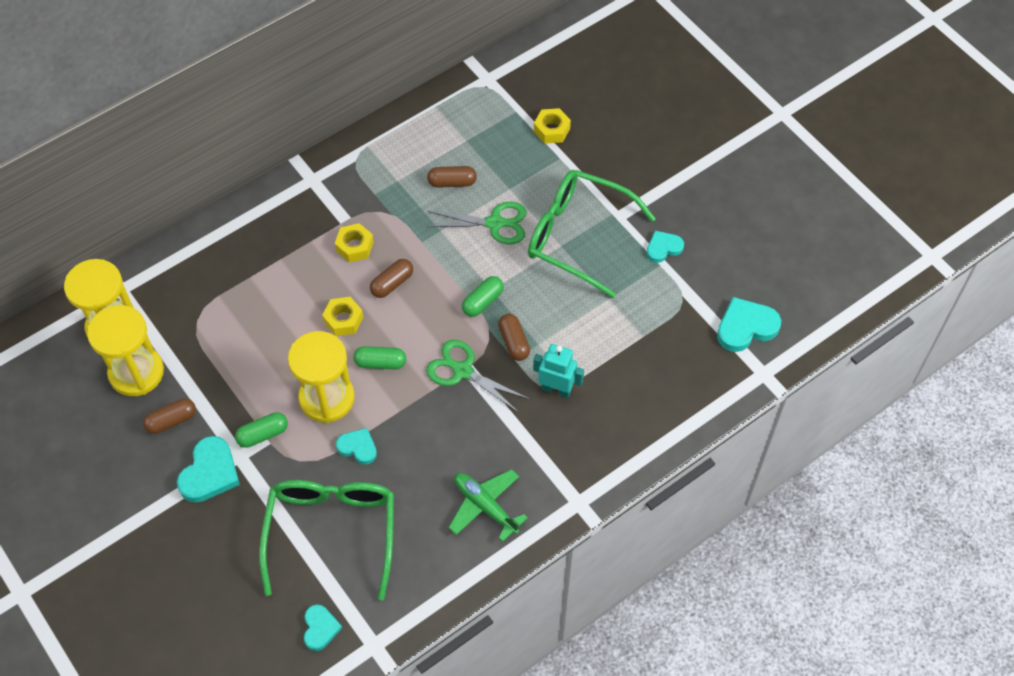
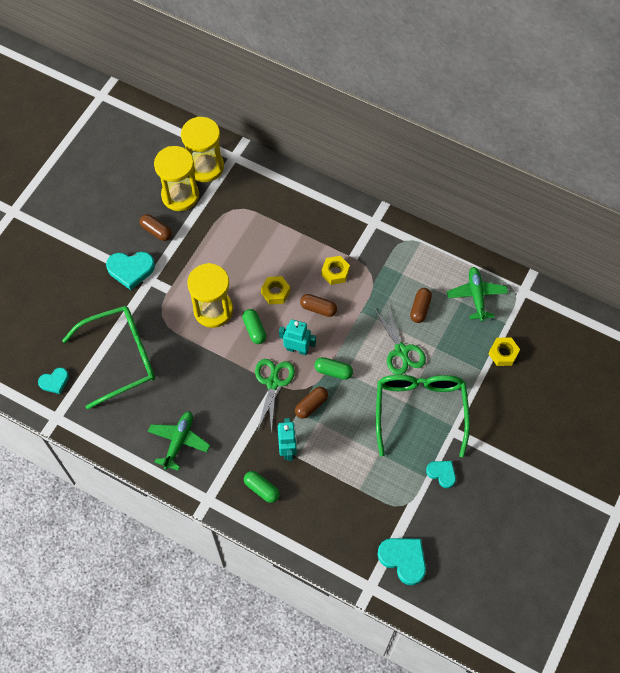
camera: 65 degrees right, 5 degrees up
green capsule [235,412,288,448] -> green capsule moved to [244,471,280,503]
turquoise heart [336,428,377,464] -> none
brown capsule [427,166,477,188] -> brown capsule turned 45 degrees clockwise [410,288,432,323]
none -> turquoise robot [279,319,316,355]
none -> green plane [447,267,508,322]

